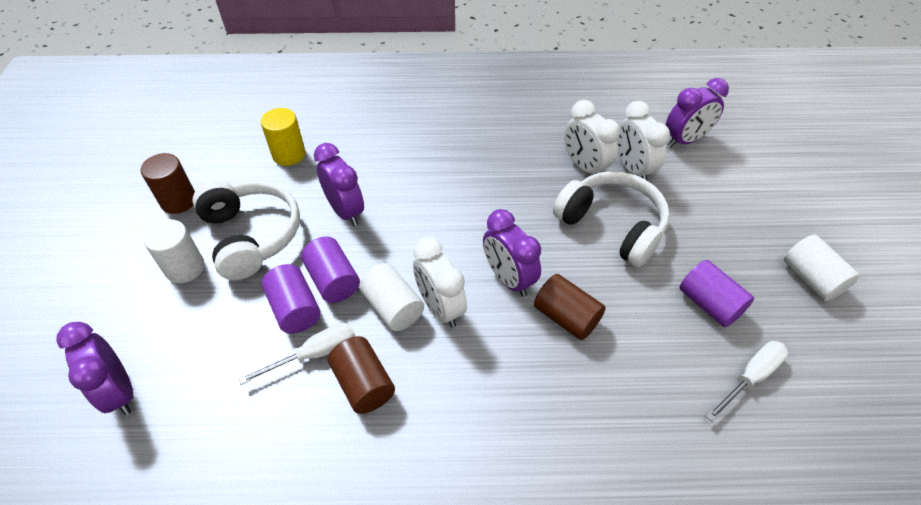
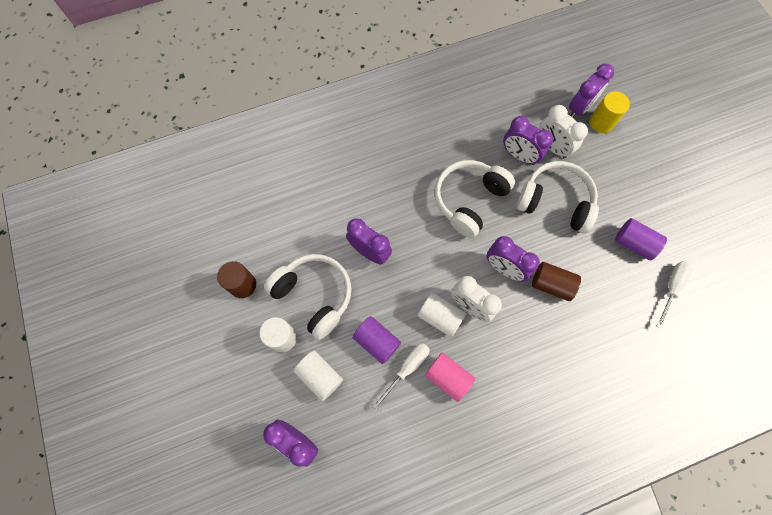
camera: 20 degrees left, 20 degrees up
yellow cylinder [261,108,305,166] -> yellow cylinder moved to [590,91,630,133]
purple cylinder [301,237,360,303] -> none
brown cylinder [328,336,395,414] -> pink cylinder [425,352,475,402]
white clock [564,100,620,174] -> purple clock [503,116,553,165]
white cylinder [784,235,860,301] -> white cylinder moved to [294,350,343,401]
none -> white headphones [435,160,515,238]

